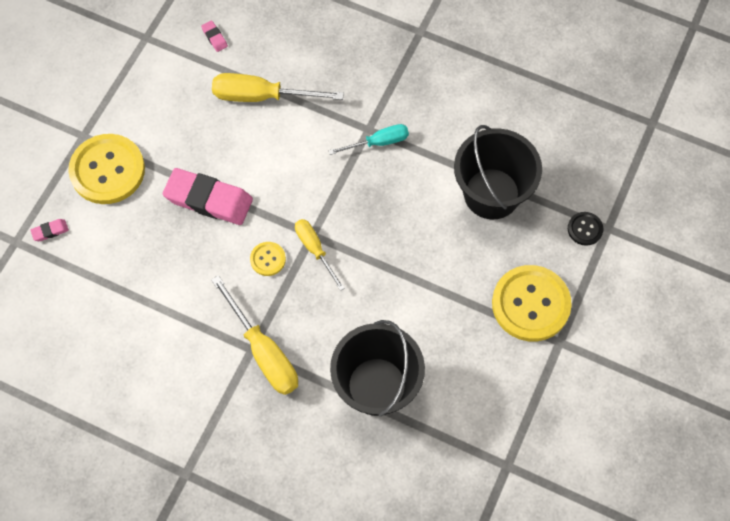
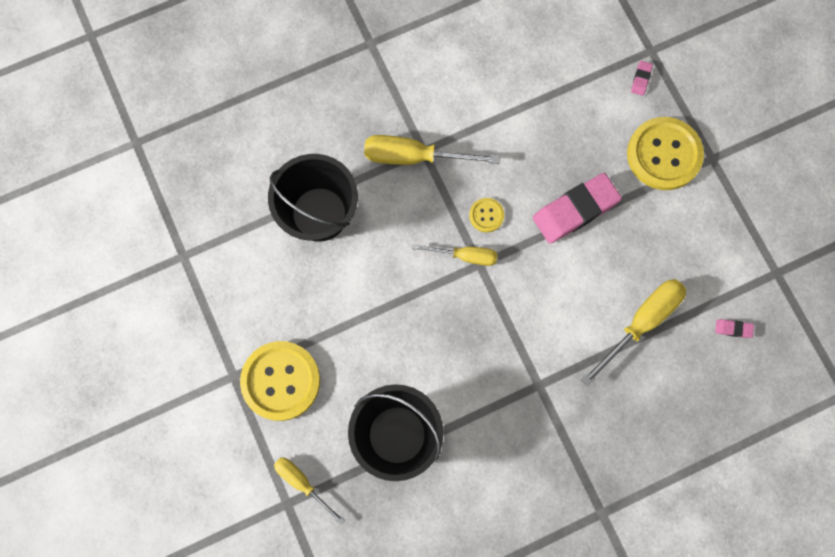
camera: 130 degrees right, 10 degrees up
turquoise screwdriver [329,124,409,155] -> none
black button [568,212,604,246] -> yellow screwdriver [274,457,345,525]

